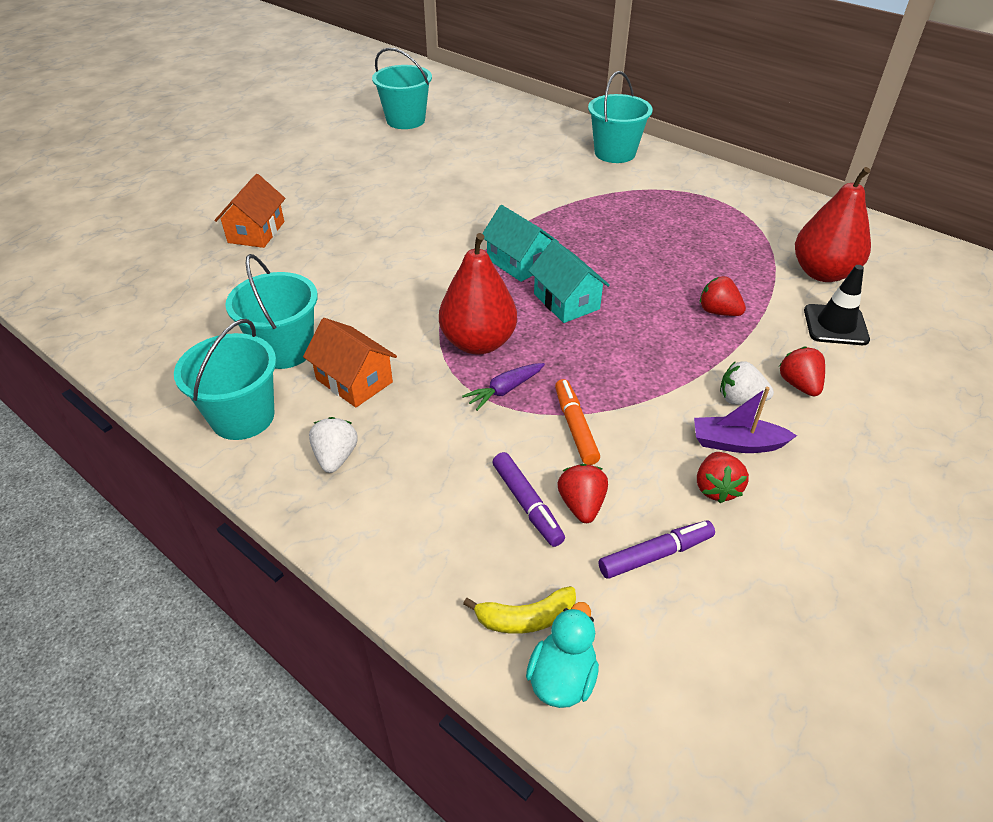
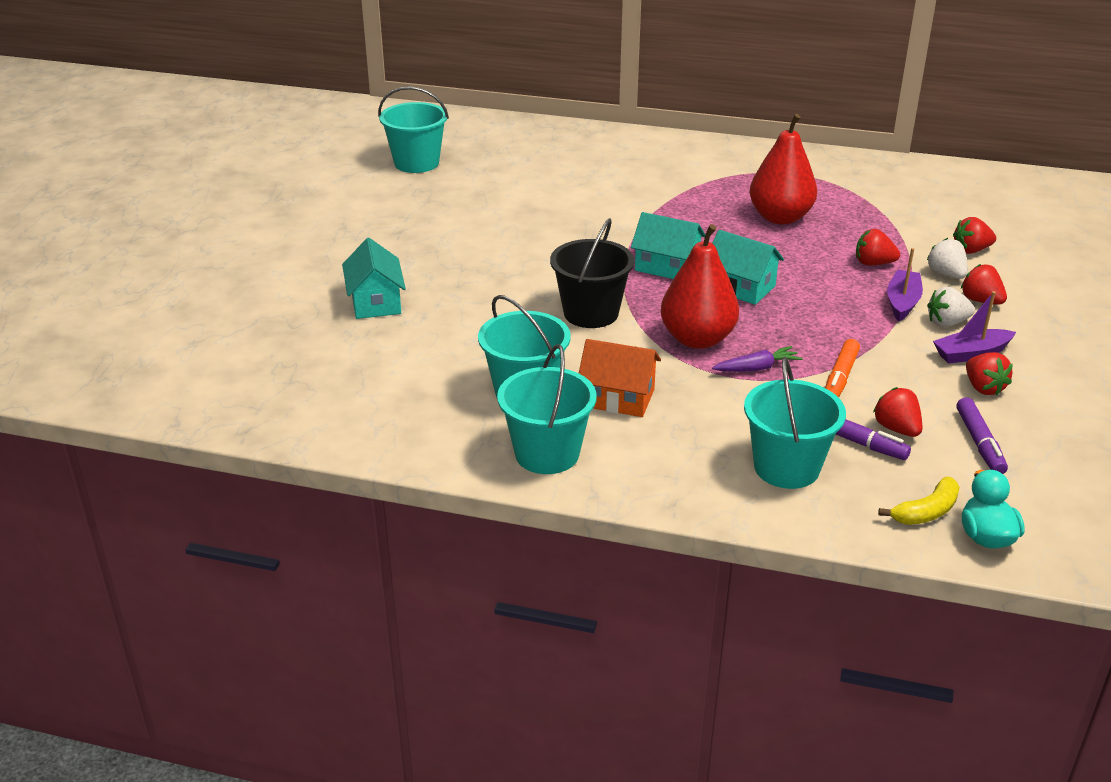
camera: 25 degrees left, 10 degrees down
orange house [214,174,285,248] -> turquoise house [342,238,406,319]
white strawberry [309,417,358,473] -> white strawberry moved to [927,238,968,279]
purple carrot [462,363,545,411] -> purple carrot turned 135 degrees counterclockwise [712,346,803,372]
orange marker [555,379,600,465] -> orange marker turned 120 degrees counterclockwise [825,339,860,398]
turquoise bucket [588,71,653,163] -> turquoise bucket moved to [744,357,846,489]
purple marker [599,520,715,579] -> purple marker turned 135 degrees clockwise [956,397,1008,474]
red pear [795,167,871,282] -> red pear moved to [750,114,817,224]
black traffic cone [804,265,870,345] -> red strawberry [953,217,996,254]
none -> black bucket [550,218,634,328]
none -> purple boat [887,248,923,321]

